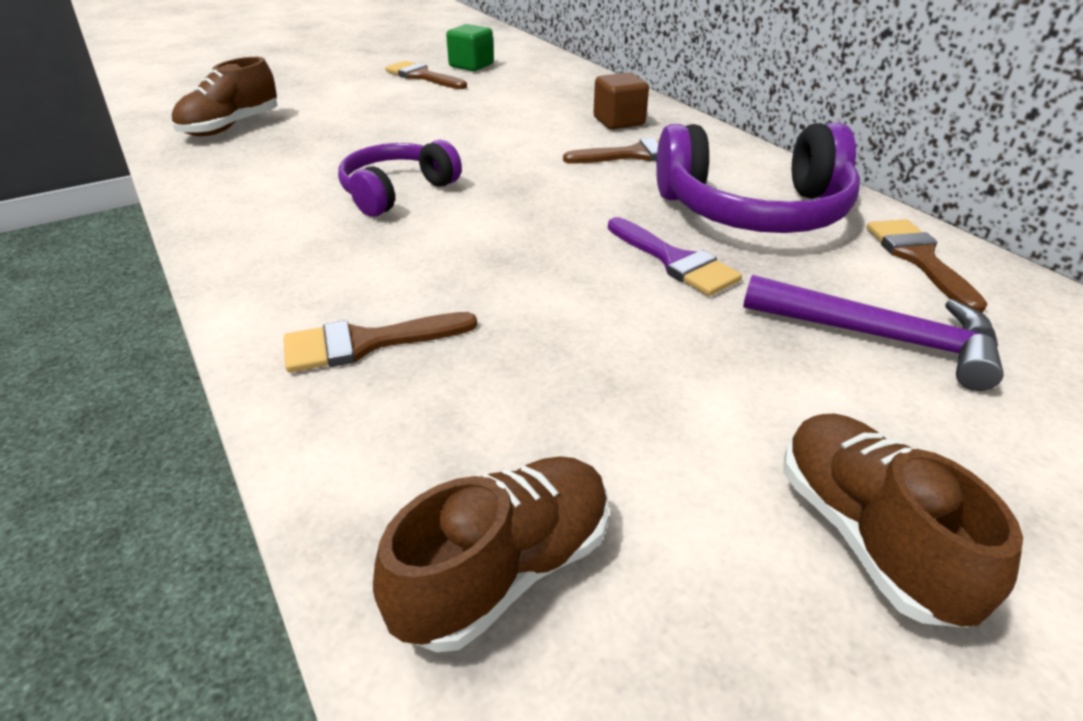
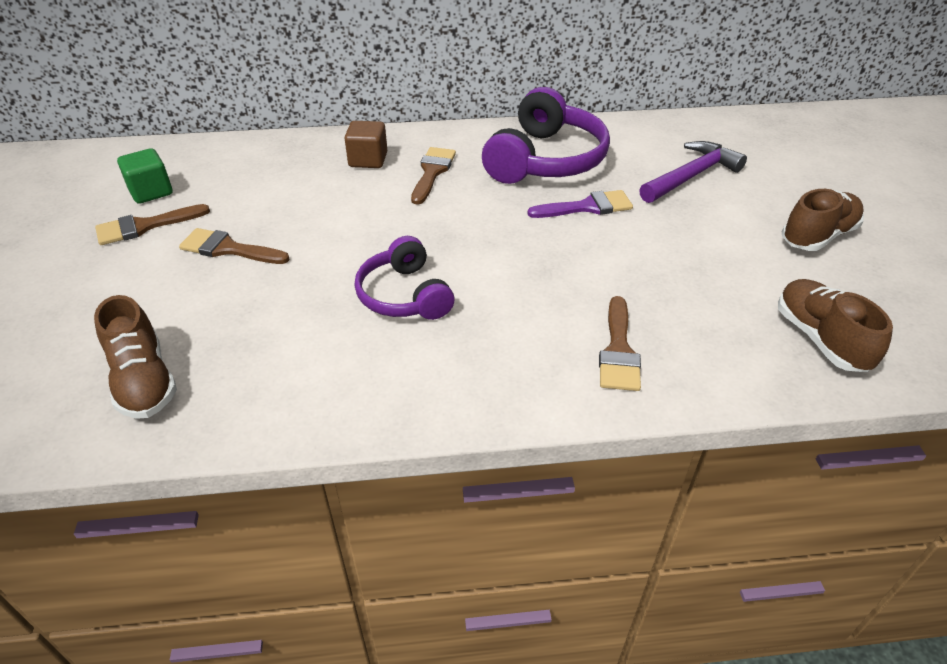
camera: 65 degrees left, 5 degrees up
brown shoe [783,413,1023,628] -> brown shoe turned 135 degrees clockwise [782,189,864,251]
brown brush [867,219,987,313] -> brown brush moved to [179,228,290,264]

